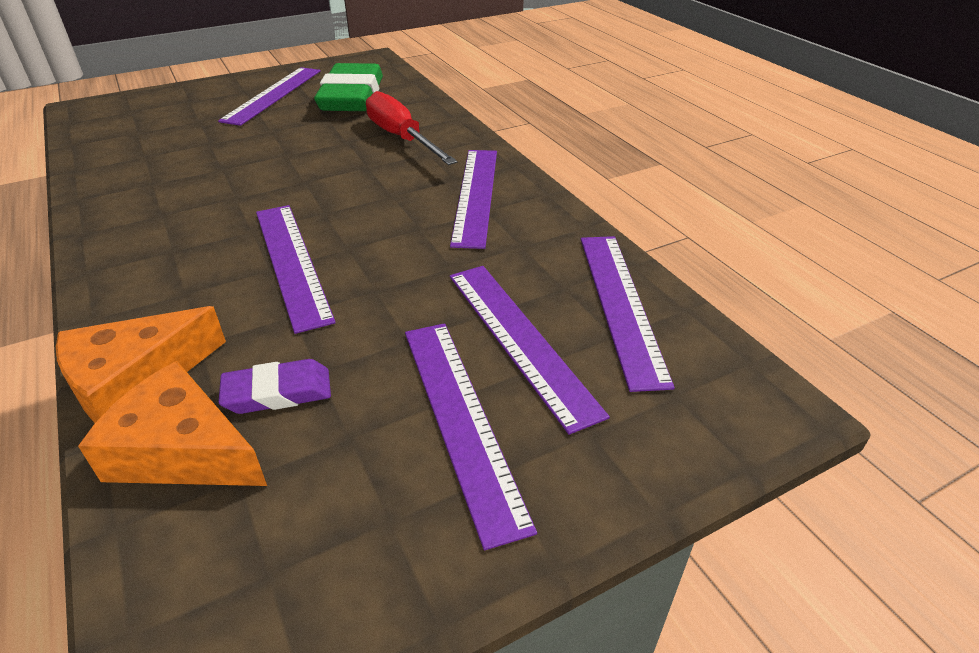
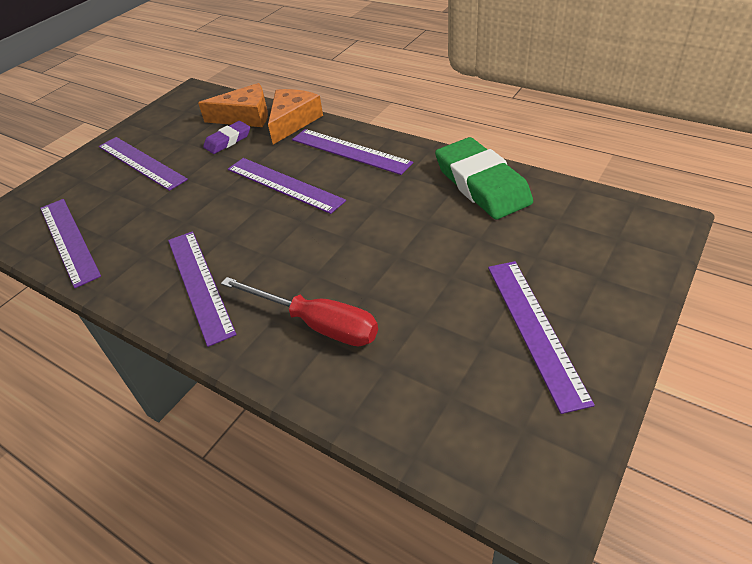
camera: 155 degrees right, 5 degrees up
green eraser [314,63,383,111] -> green eraser moved to [435,137,533,219]
purple ruler [450,266,610,435] -> purple ruler moved to [292,129,413,175]

